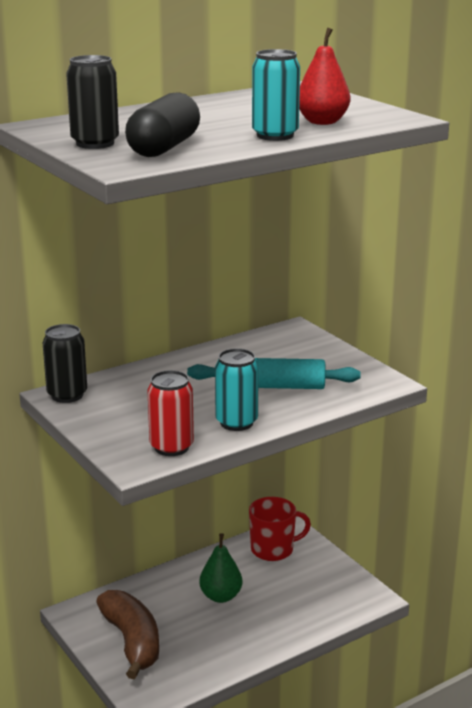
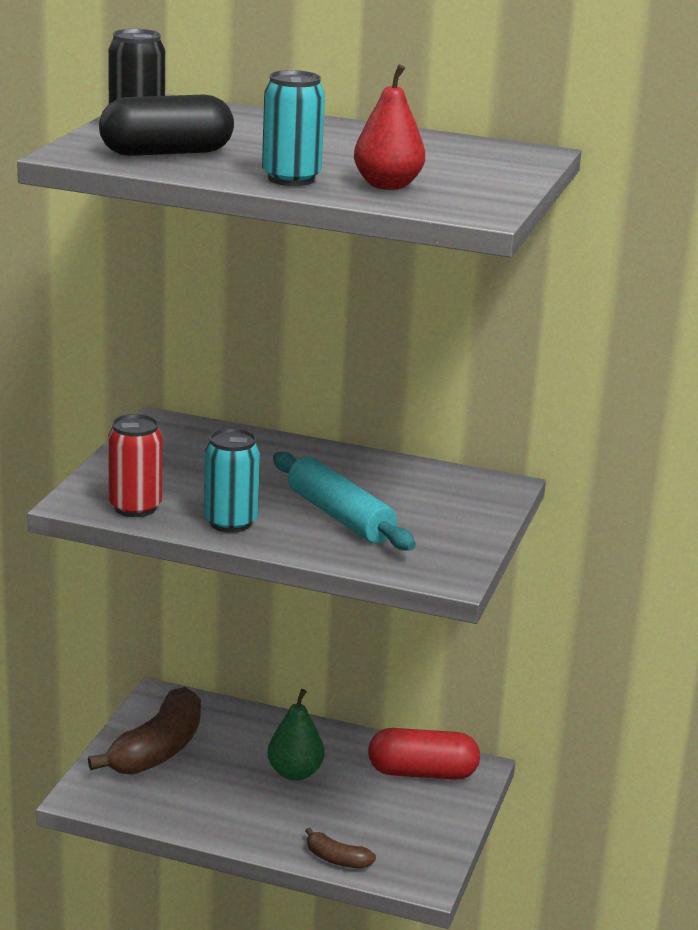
camera: 50 degrees right, 0 degrees up
black can [42,324,87,403] -> none
red mug [249,497,311,561] -> red capsule [368,728,480,780]
none -> brown banana [305,827,376,869]

